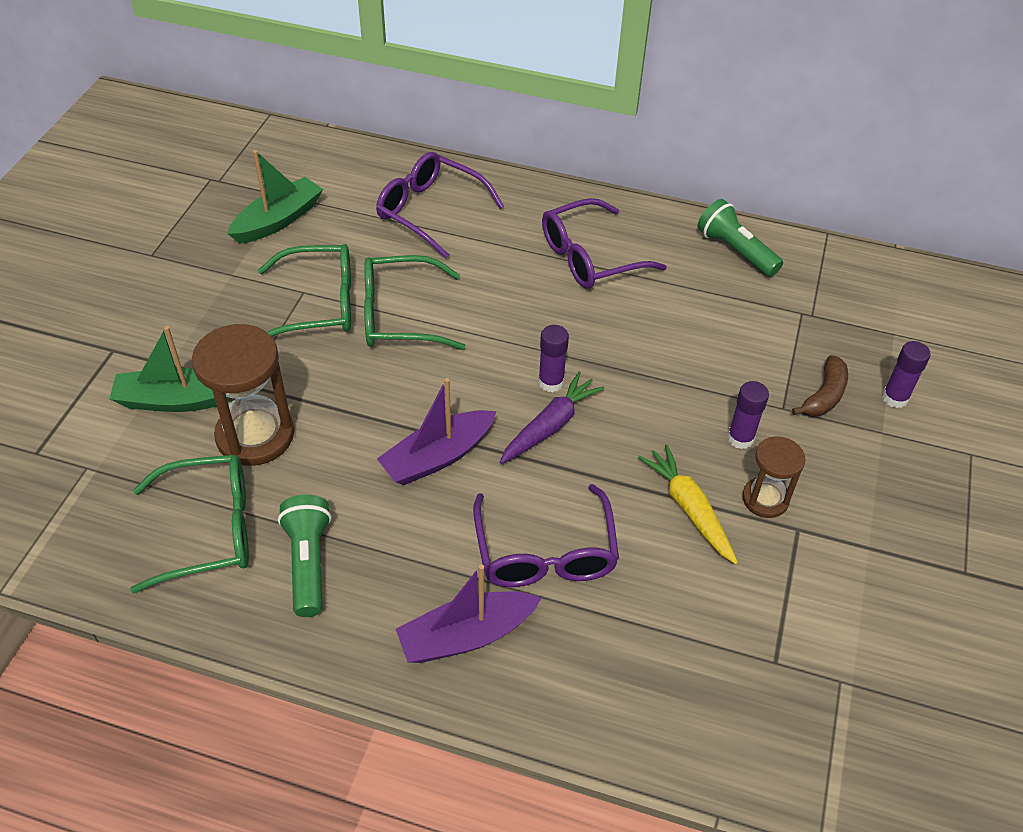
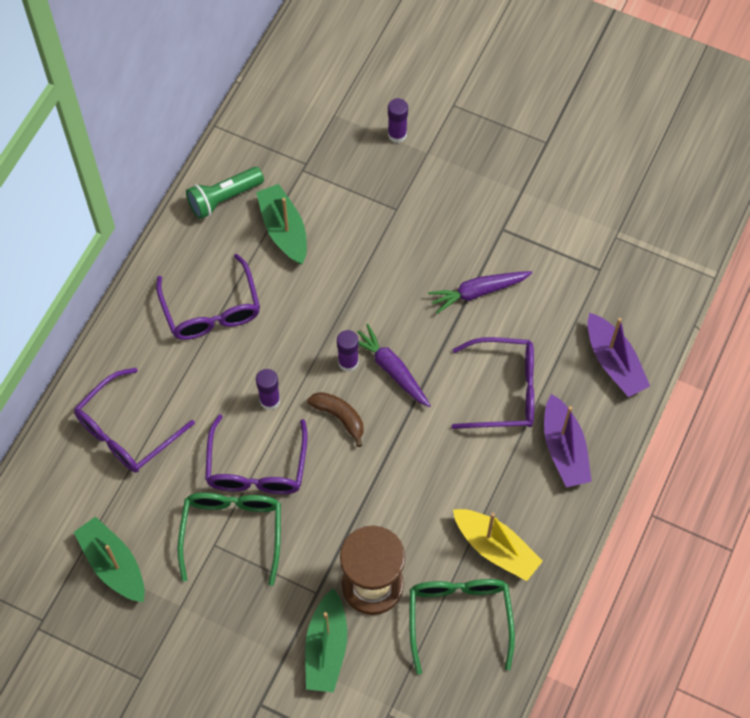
camera: 80 degrees left, 15 degrees up
green flashlight [278,495,331,617] -> yellow boat [453,509,543,581]
green glasses [364,255,465,350] -> purple glasses [205,414,308,494]
purple boat [377,378,497,485] -> purple boat moved to [587,313,650,397]
yellow carrot [638,444,738,564] -> purple carrot [428,271,533,314]
purple glue stick [727,381,769,449] -> purple glue stick moved to [256,369,280,410]
brown hourglass [742,436,806,518] -> none
brown banana [792,355,848,416] -> brown banana moved to [307,392,364,447]
none -> green boat [256,184,307,264]

